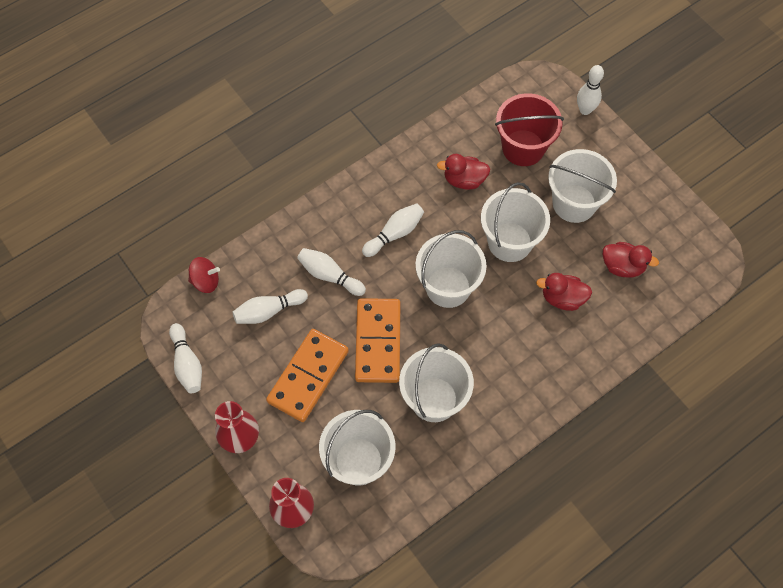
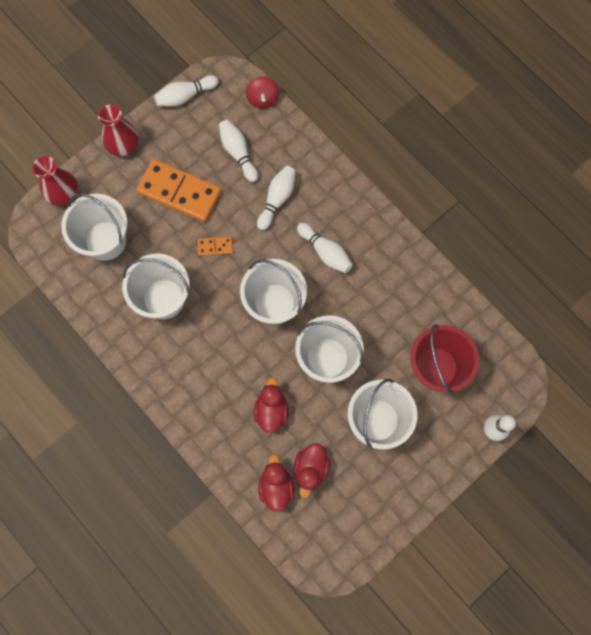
camera: 85 degrees right, 10 degrees up
orange domino [355,298,400,383] -> orange domino [198,237,233,256], size x0.44
red duck [437,154,490,190] -> red duck moved to [258,454,294,512]

